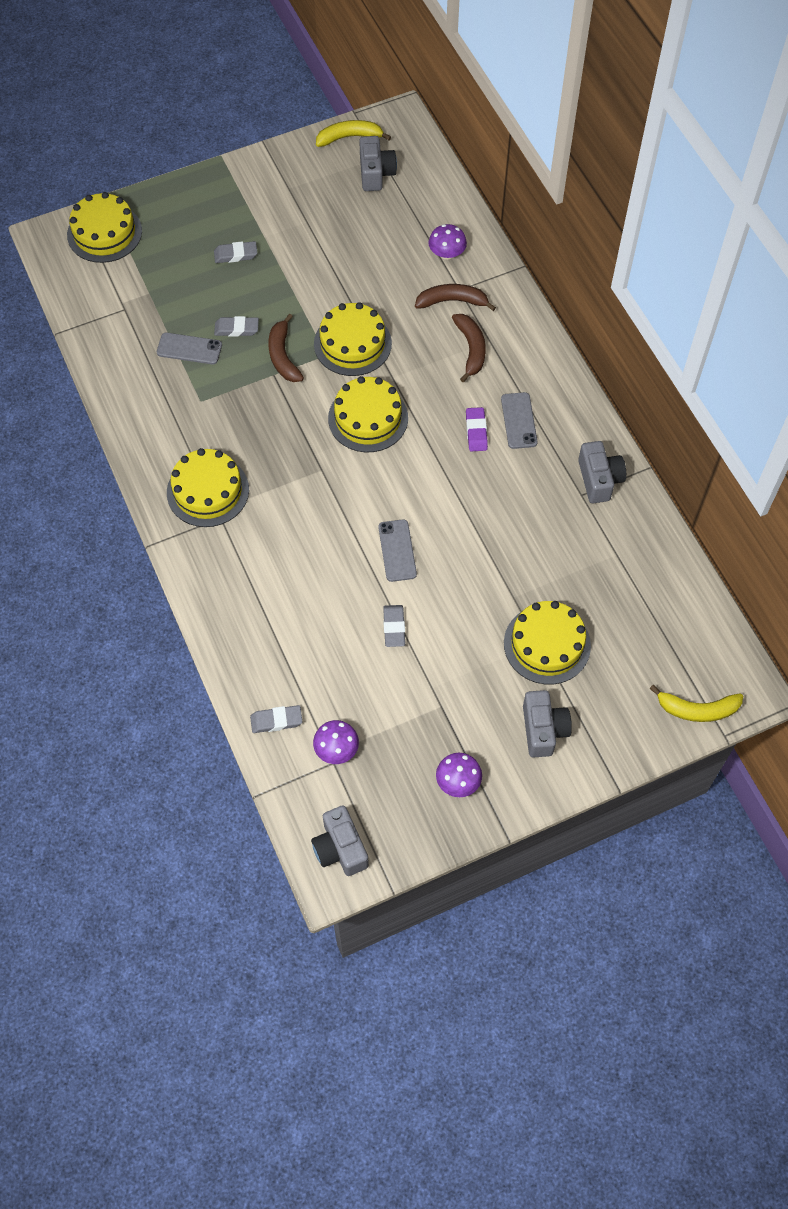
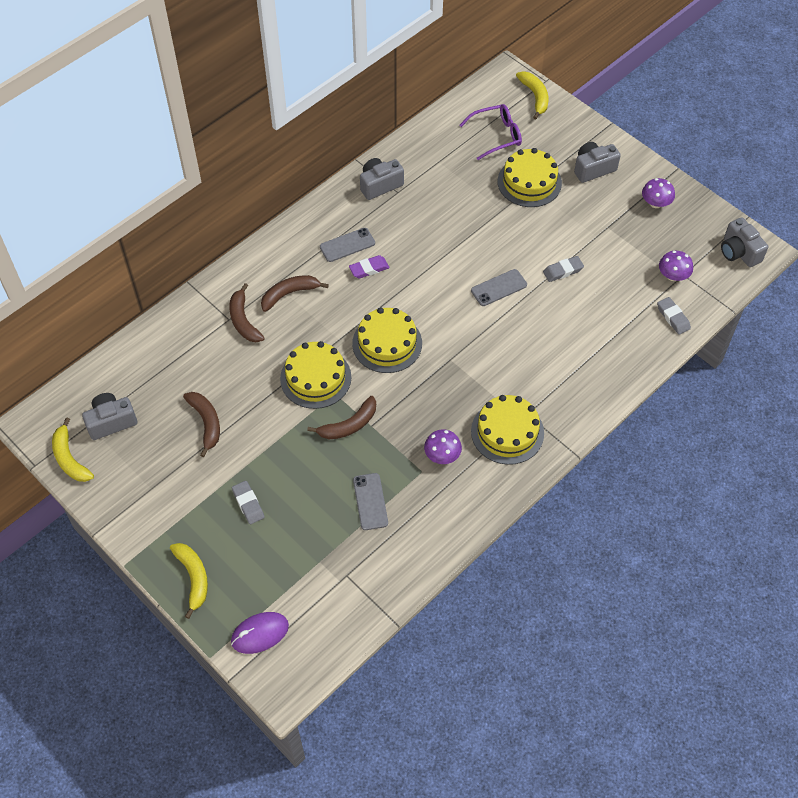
camera: 110 degrees left, 5 degrees down
yellow cake [67,192,142,263] -> purple mouse [231,612,289,654]
grey eraser [214,316,259,337] -> none
grey camera [311,805,369,876] -> grey camera turned 105 degrees clockwise [721,217,768,267]
purple mushroom [429,224,467,260] -> purple mushroom moved to [424,429,462,464]
none -> yellow banana [170,543,208,619]
none -> brown banana [183,392,220,457]
none -> purple glasses [460,104,522,160]

